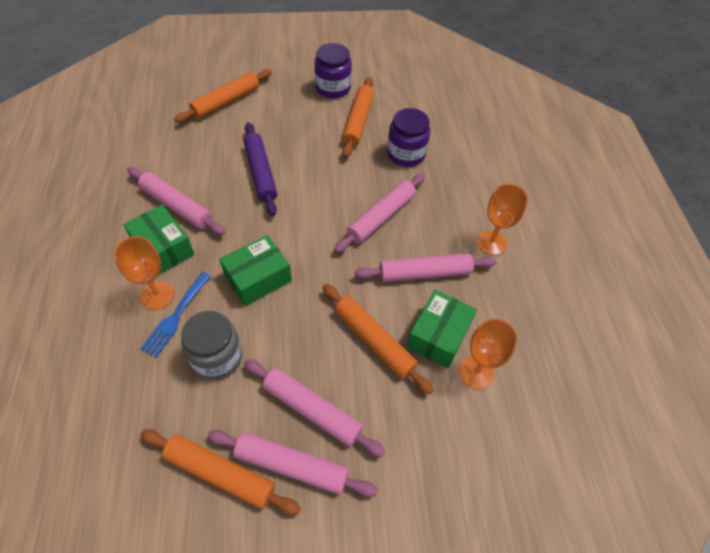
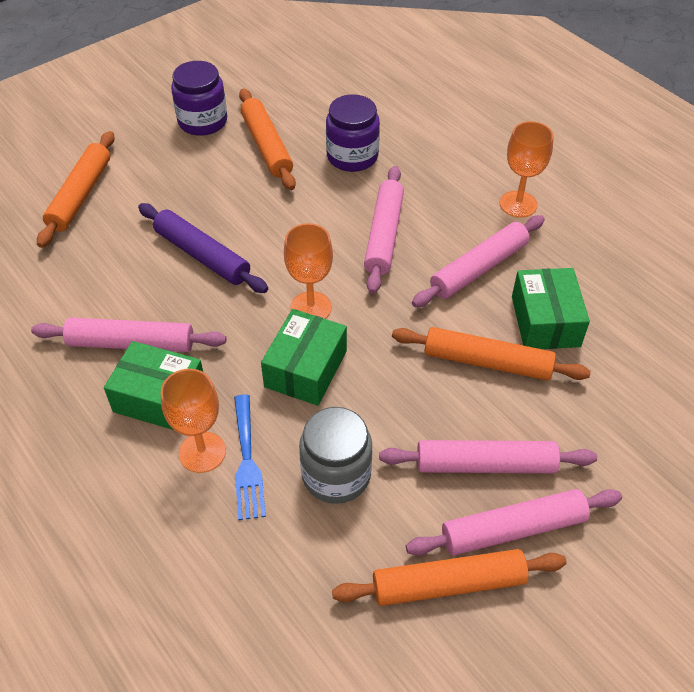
camera: 30 degrees left, 5 degrees down
orange goblet [459,318,518,389] -> orange goblet moved to [284,223,333,319]

